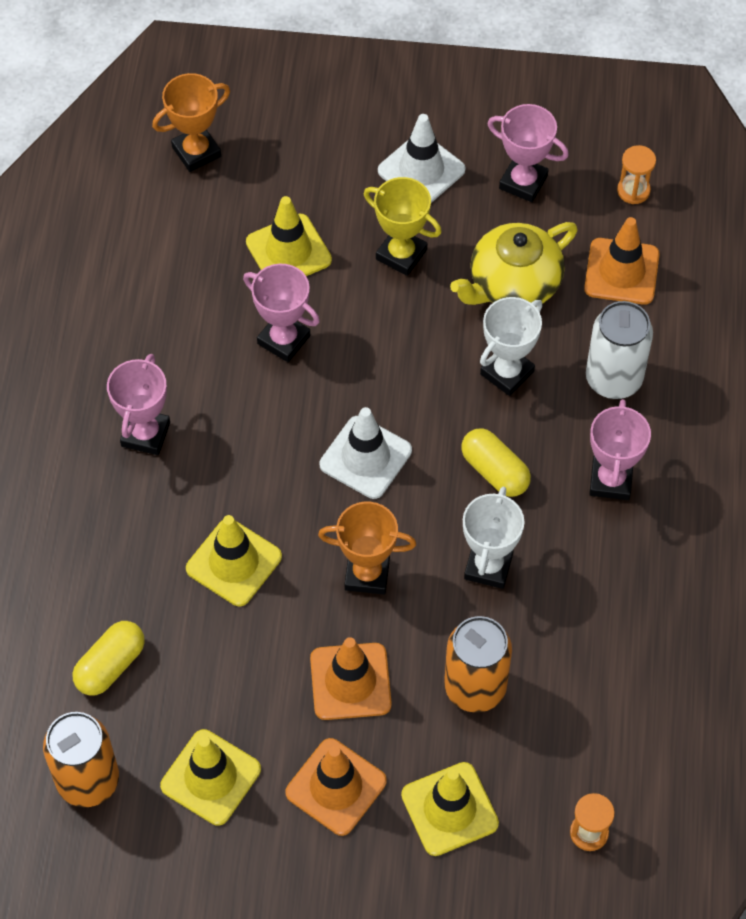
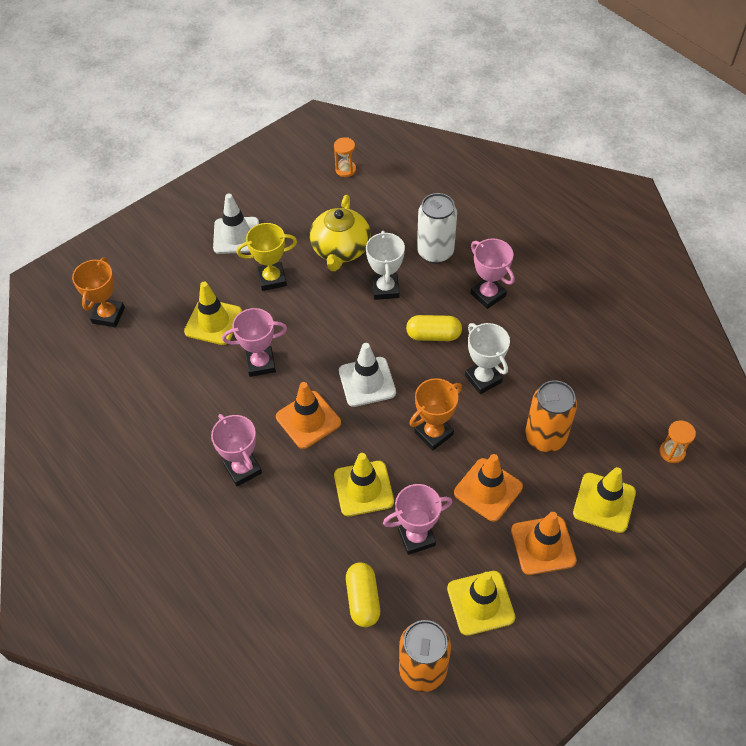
camera: 45 degrees left, 5 degrees down
pink trophy [487,104,569,202] -> pink trophy moved to [383,484,452,555]
orange traffic cone [584,217,660,305] -> orange traffic cone moved to [276,382,341,449]

